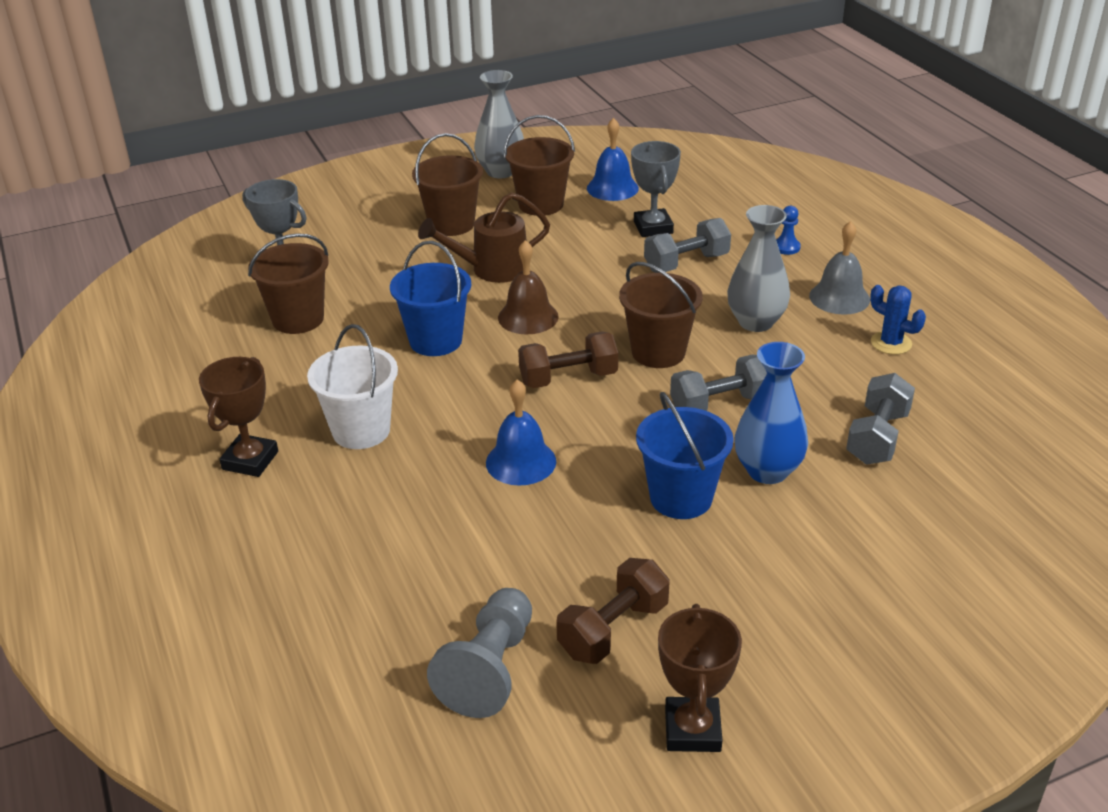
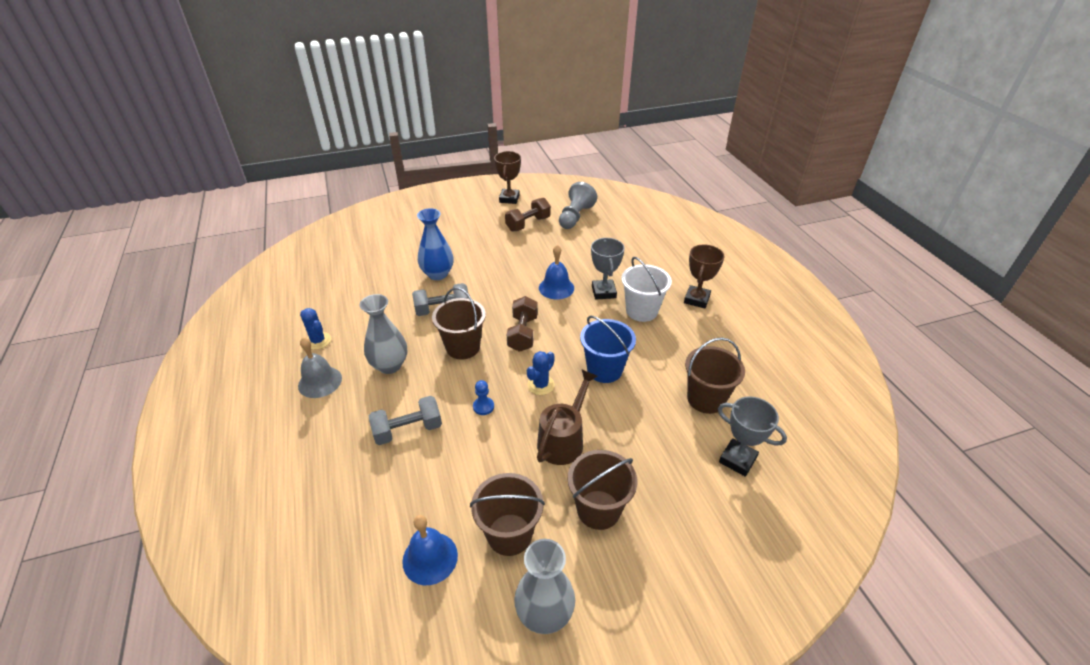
camera: 175 degrees left, 5 degrees up
brown watering can [418,193,550,283] -> brown watering can turned 45 degrees counterclockwise [537,369,598,465]
brown bell [498,240,559,334] -> blue cactus [527,351,555,395]
brown dumbbell [518,331,618,388] -> brown dumbbell turned 75 degrees counterclockwise [507,296,538,352]
grey trophy [631,141,681,237] -> grey trophy moved to [591,238,625,300]
blue bucket [636,392,734,519] -> none
blue pawn [776,206,801,255] -> blue pawn moved to [473,380,494,415]
grey dumbbell [846,373,915,465] -> none

